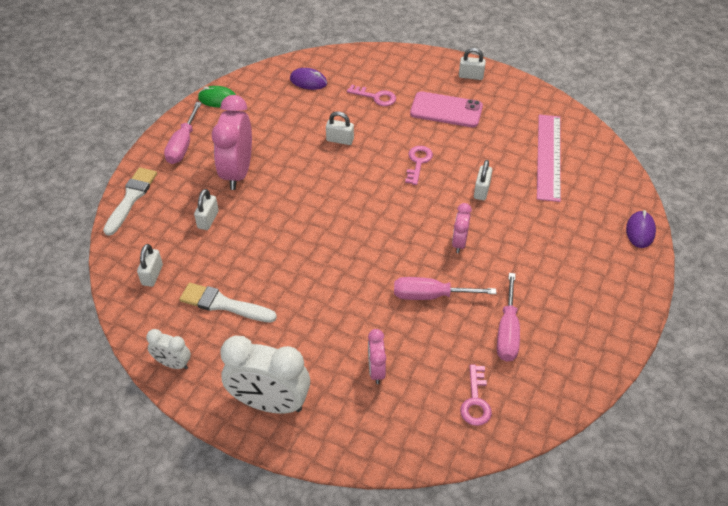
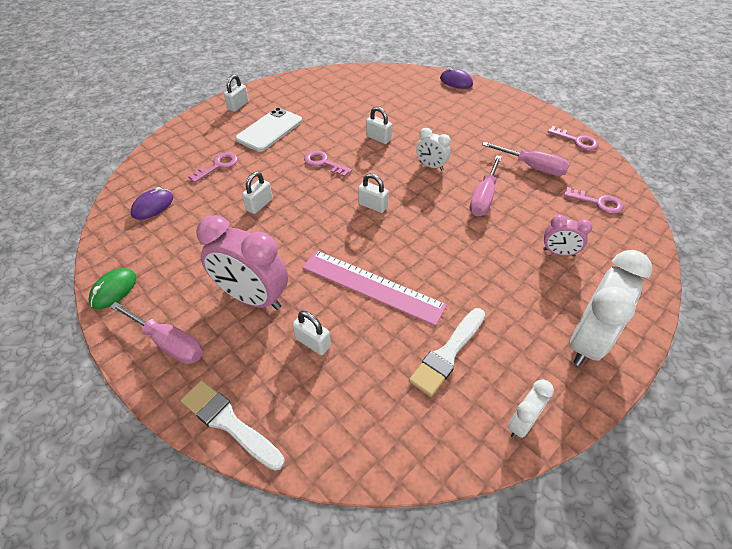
camera: 70 degrees left, 0 degrees up
white padlock [137,244,163,287] -> white padlock moved to [358,173,389,213]
pink phone [410,91,483,128] -> white phone [235,107,302,152]
pink clock [452,203,472,253] -> white clock [416,128,451,171]
pink ruler [537,114,561,202] -> pink ruler moved to [302,250,447,326]
none -> pink key [548,126,599,150]

